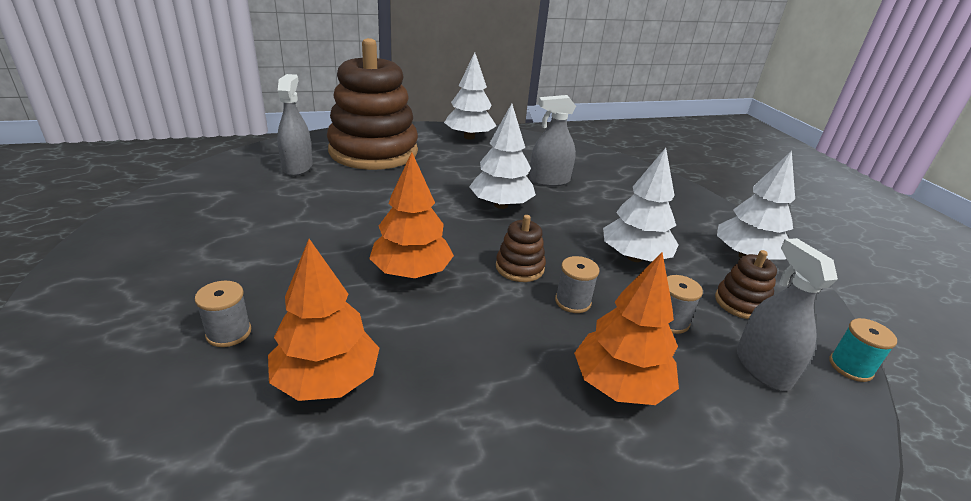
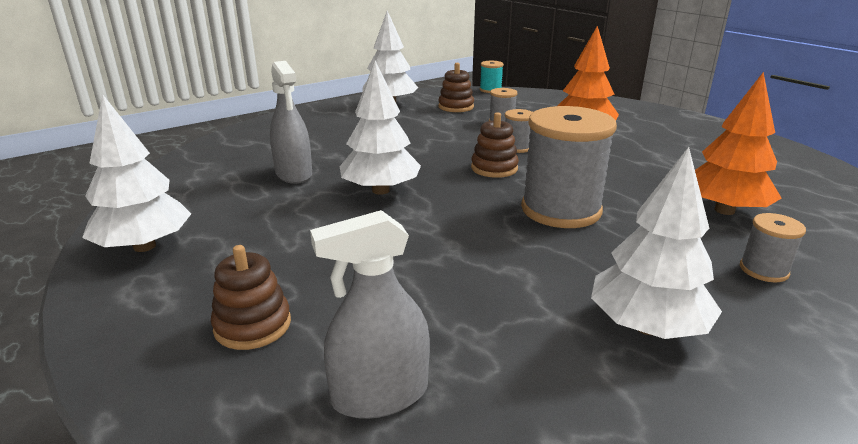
camera: 105 degrees left, 5 degrees down
brown stacking toy [327,38,418,170] -> brown stacking toy [211,245,291,350], size x0.41
orange tree [369,152,454,278] -> grey spool [521,106,617,228]
white tree [603,148,678,262] -> white tree moved to [591,147,722,339]
grey spray bottle [737,238,838,391] -> none

